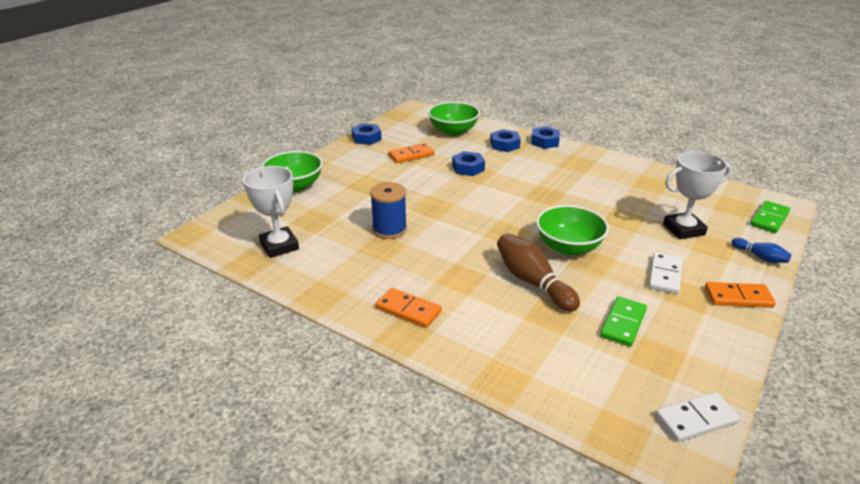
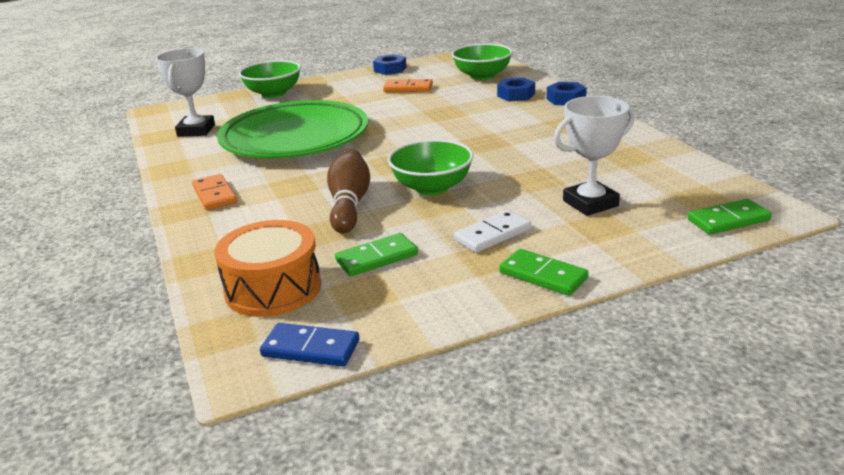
camera: 35 degrees right, 5 degrees down
blue spool [370,182,407,239] -> green plate [217,100,368,158]
blue nut [452,151,485,176] -> none
white domino [655,392,740,442] -> blue domino [260,323,359,367]
white trophy [663,151,731,239] -> white trophy turned 45 degrees counterclockwise [554,96,635,216]
orange domino [705,282,776,308] -> green domino [499,249,589,296]
blue bowling pin [731,238,791,263] -> none
none -> orange drum [214,220,321,317]

